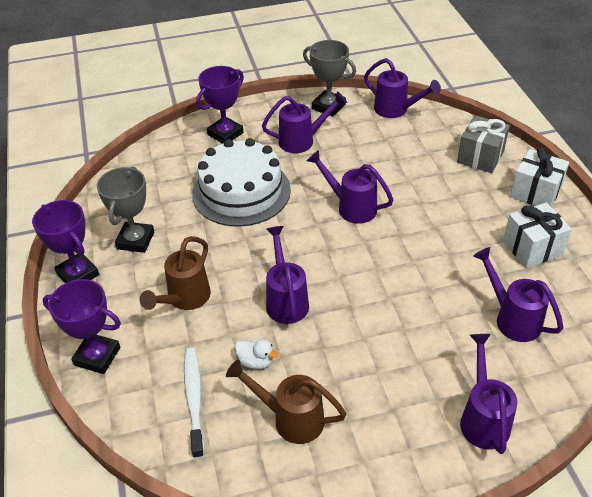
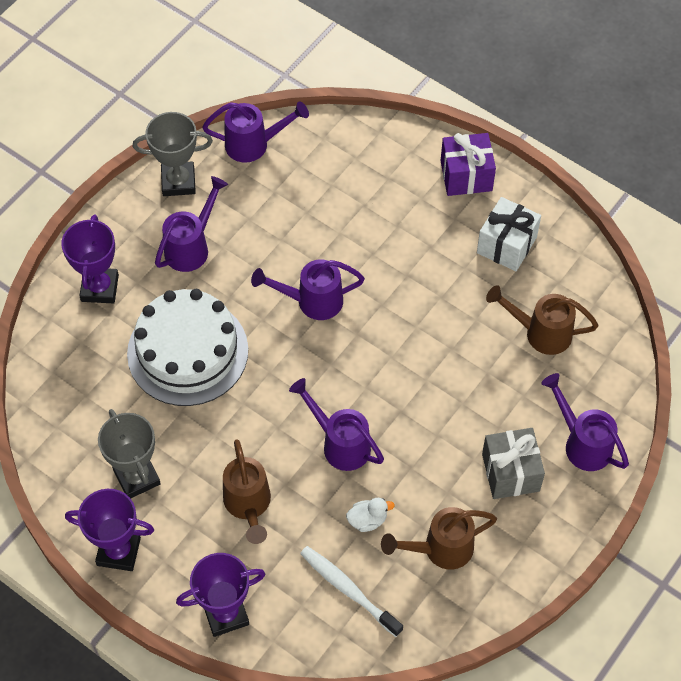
camera: 40 degrees left, 15 degrees up
grey gift [457,115,510,173] -> grey gift moved to [482,428,545,499]
purple watering can [473,247,563,342] -> brown watering can [486,285,598,355]
white gift [510,147,569,207] -> purple gift [441,133,496,196]

